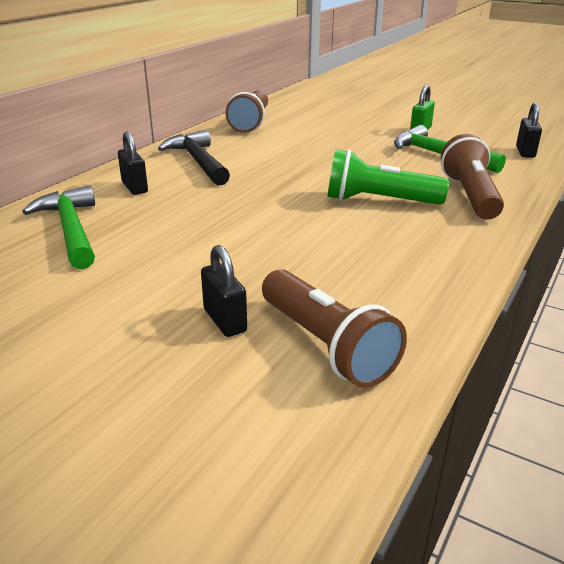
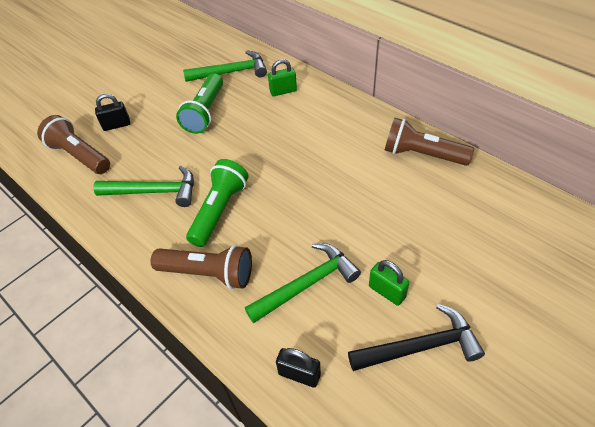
camera: 105 degrees right, 20 degrees up
black padlock [118,132,148,195] -> green padlock [268,59,297,96]
black hammer [158,130,230,186] -> black hammer moved to [348,304,485,371]
brown flashlight [262,269,407,388] -> brown flashlight turned 60 degrees clockwise [37,115,110,174]
none -> green hammer [93,166,194,207]
none -> green flashlight [176,73,223,134]

